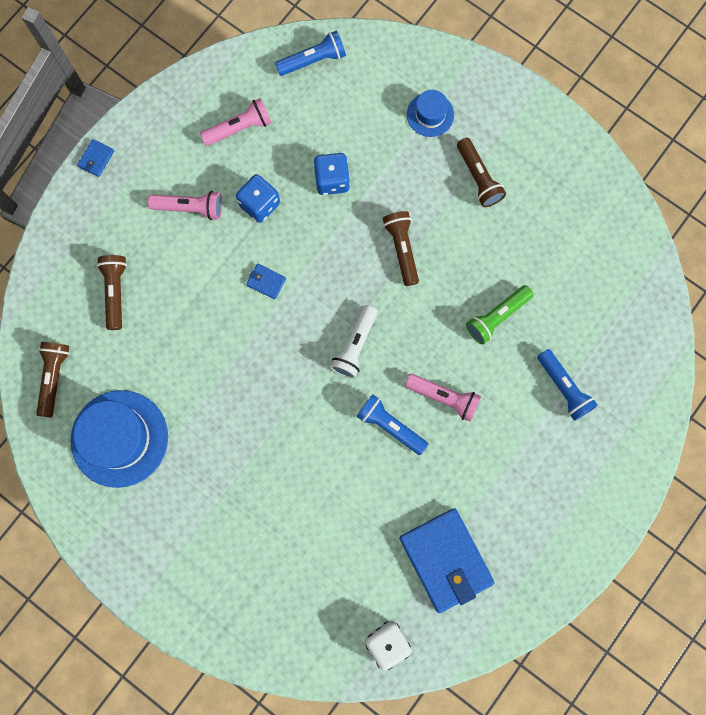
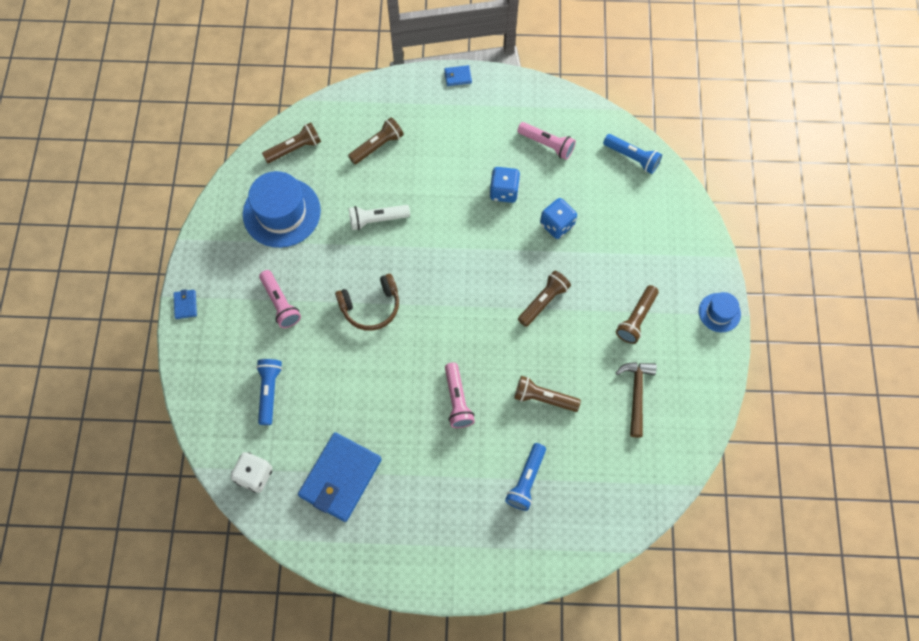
camera: 55 degrees right, 10 degrees down
pink flashlight [148,191,222,220] -> pink flashlight moved to [259,270,301,328]
blue wallet [246,264,286,299] -> blue wallet moved to [173,289,197,319]
white flashlight [330,305,378,379] -> white flashlight moved to [349,205,410,230]
blue flashlight [356,394,428,455] -> blue flashlight moved to [256,359,282,425]
blue hat [407,90,454,137] -> blue hat moved to [699,292,741,332]
green flashlight [466,285,534,344] -> brown flashlight [514,376,581,412]
none -> brown headphones [335,274,399,331]
none -> brown hammer [616,362,657,438]

